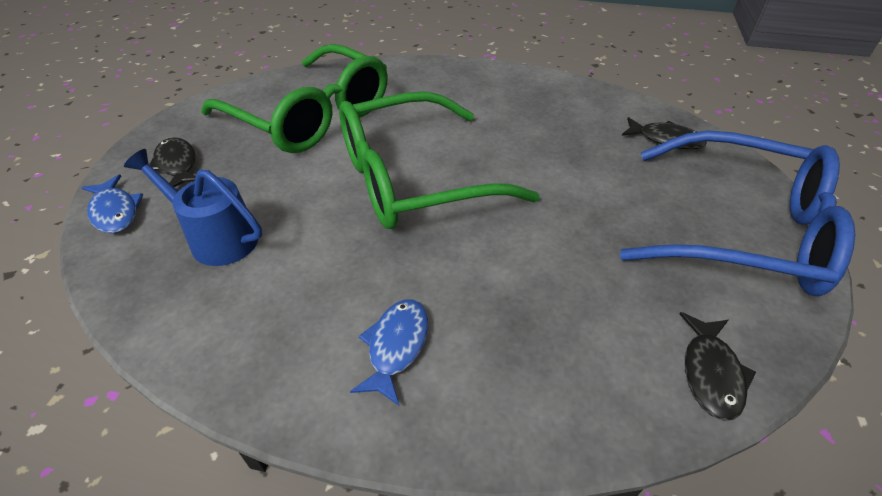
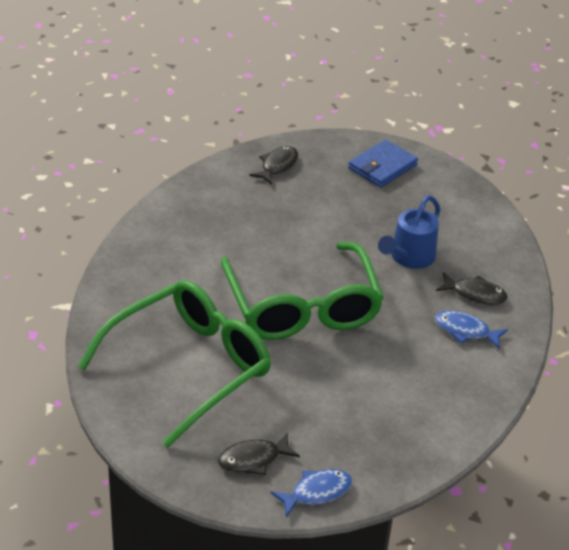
camera: 85 degrees left, 5 degrees down
blue watering can [124,149,262,266] -> blue watering can moved to [378,195,440,269]
blue glasses [620,131,855,296] -> blue wallet [348,140,418,188]
black fish [679,312,756,421] -> black fish moved to [436,272,508,305]

